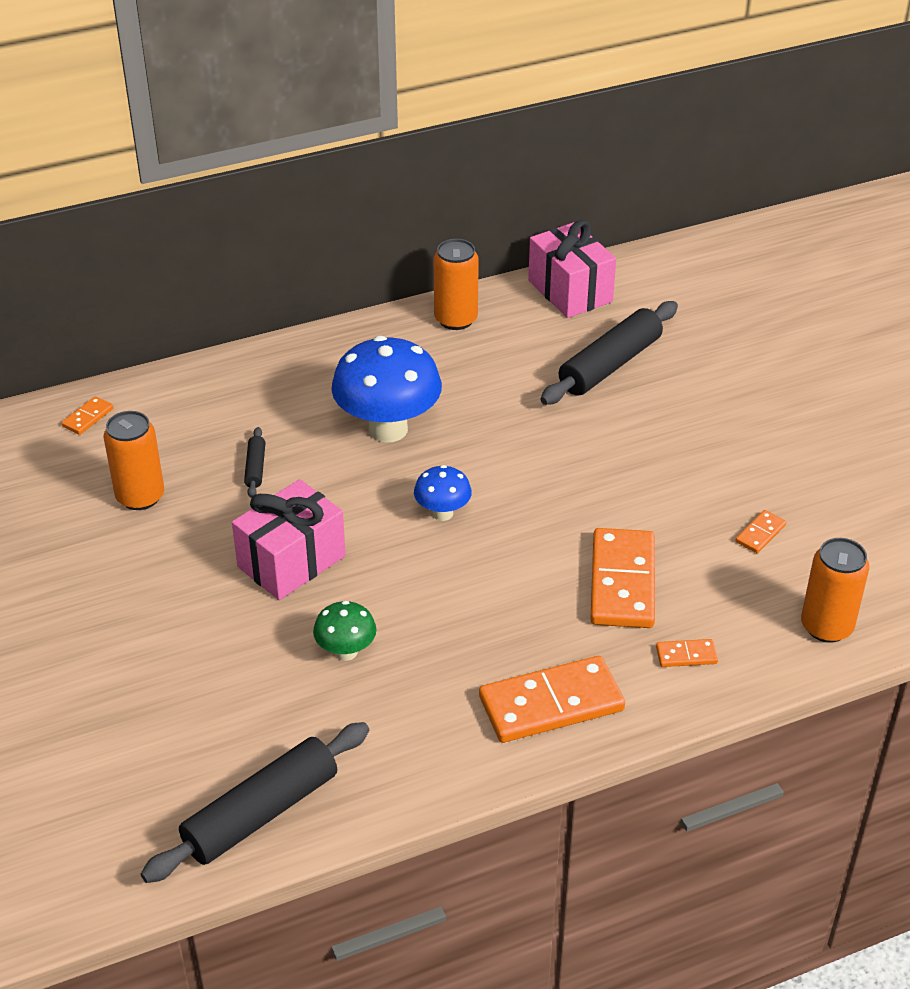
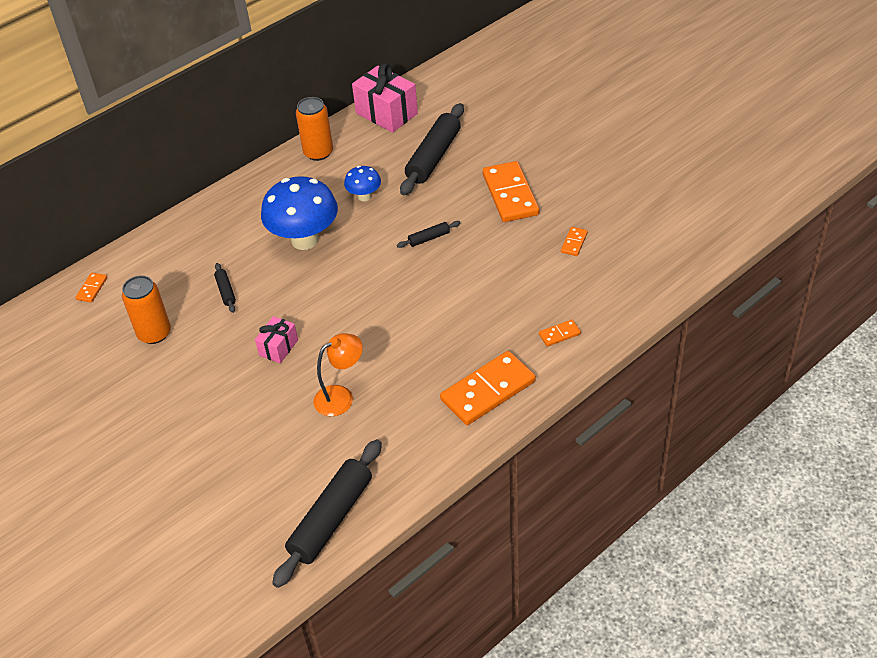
camera: 15 degrees left, 5 degrees up
pink gift [232,479,346,600] -> pink gift [255,316,298,363], size x0.56
green mushroom [313,601,376,661] -> orange lamp [313,333,363,416]
blue mushroom [414,465,472,521] -> blue mushroom moved to [344,166,381,201]
orange domino [590,528,655,628] -> orange domino moved to [482,161,539,222]
orange can [801,538,869,643] -> none
none -> black rolling pin [397,221,461,248]

